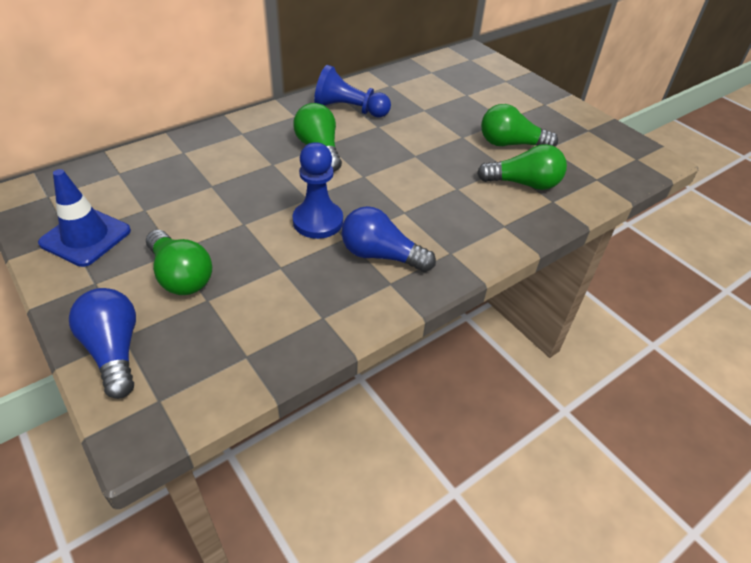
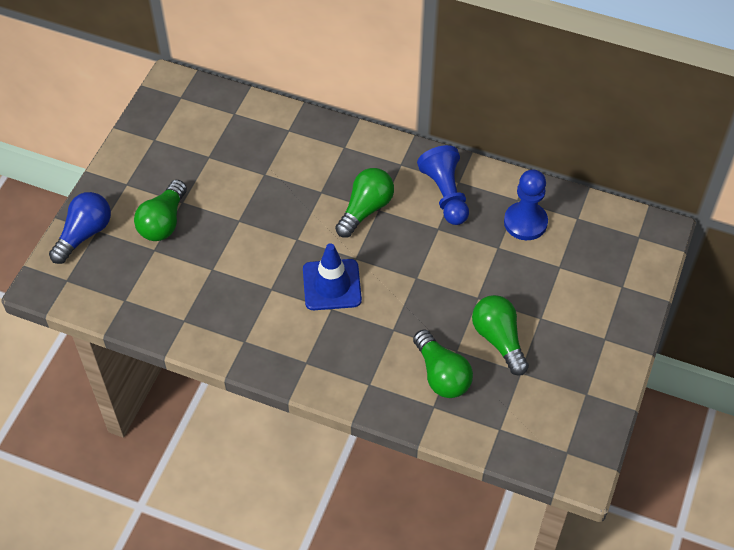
camera: 60 degrees right, 10 degrees up
blue traffic cone [38,169,131,267] -> blue traffic cone moved to [303,243,362,310]
blue pawn [293,142,343,239] -> blue pawn moved to [504,170,548,240]
blue light bulb [342,206,436,272] -> none

